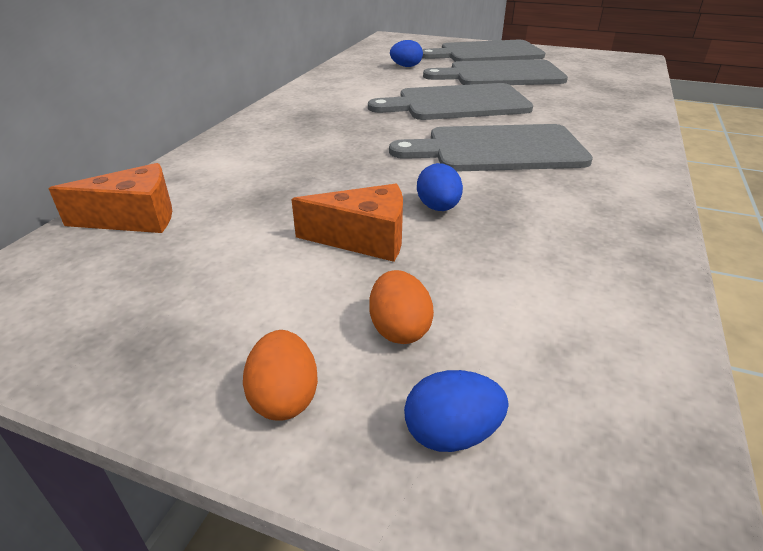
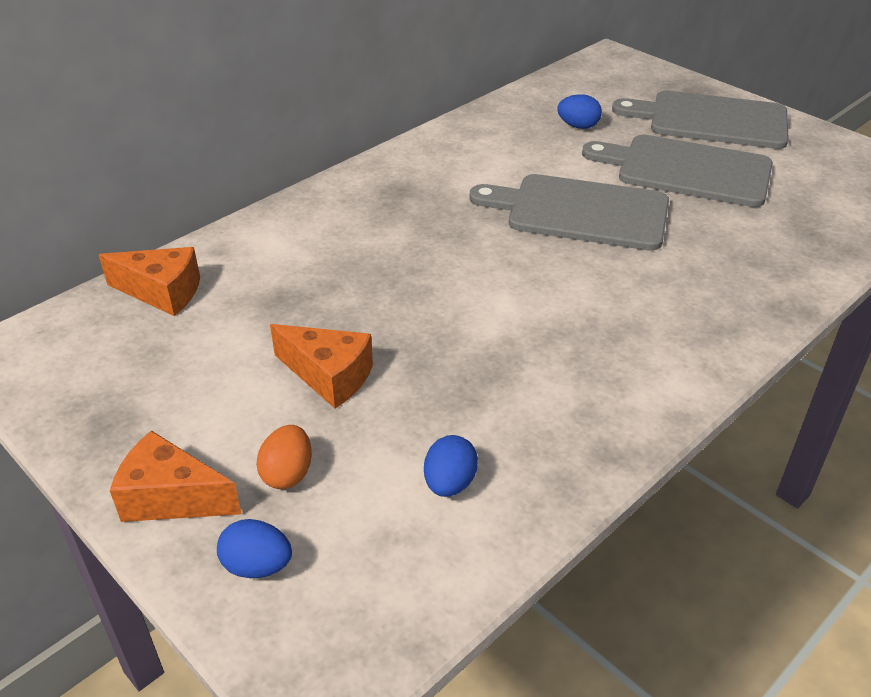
camera: 25 degrees right, 5 degrees up
orange egg [243,330,318,421] -> orange cheese [110,430,242,522]
grey cutting board [389,124,593,172] -> none
blue egg [417,163,463,211] -> blue egg moved to [424,435,478,497]

